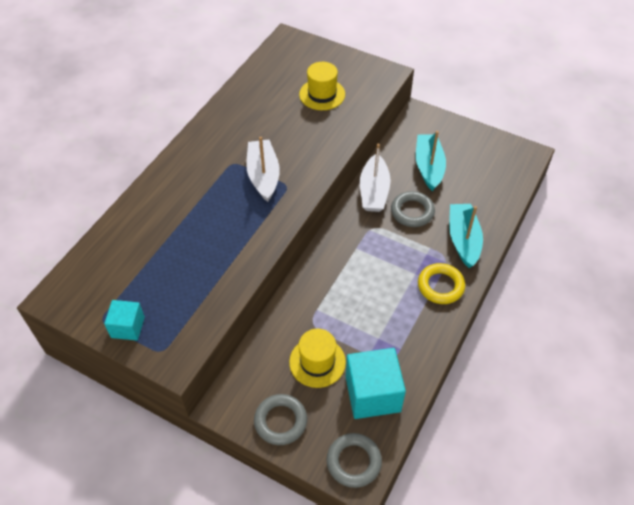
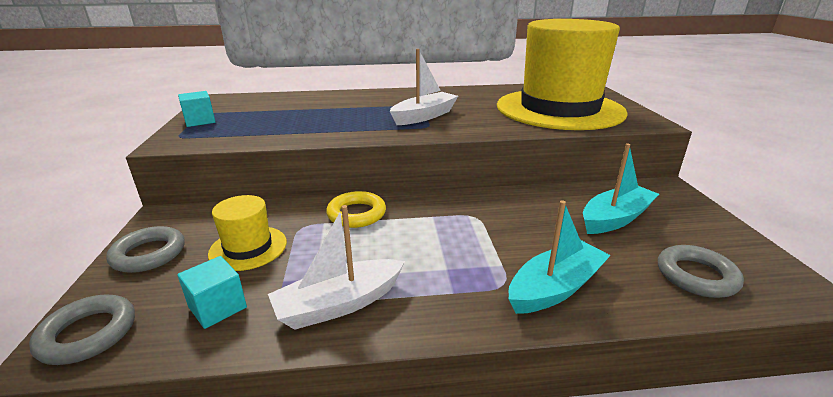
camera: 55 degrees right, 25 degrees down
yellow hat [299,62,345,110] -> yellow hat [497,19,628,130], size x2.39
turquoise cube [346,348,406,419] -> turquoise cube [177,256,247,329], size x0.58
white boat [360,143,391,212] -> white boat moved to [268,205,405,330]
grey ring [391,191,435,227] -> grey ring moved to [658,245,744,298]
yellow ring [418,263,465,304] -> yellow ring moved to [326,191,386,228]

